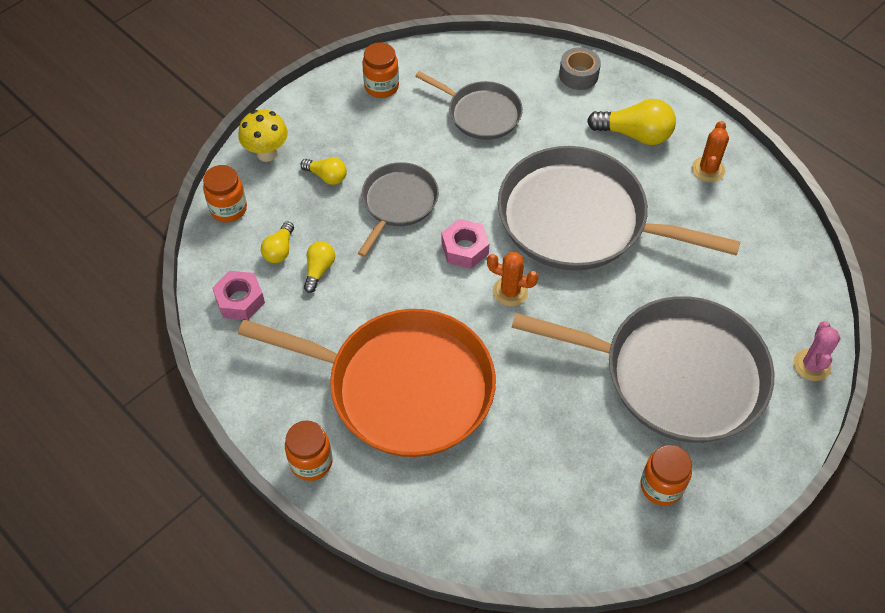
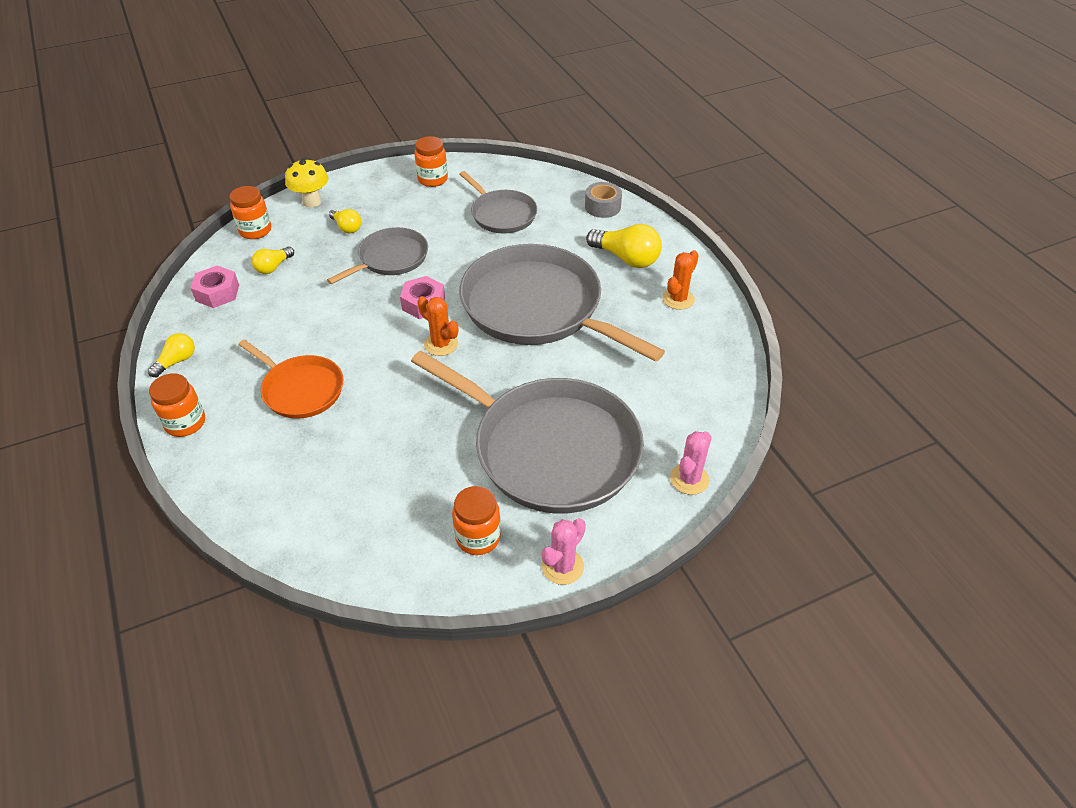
camera: 20 degrees right, 10 degrees down
orange pan [238,309,496,457] -> orange pan [238,339,343,419], size x0.53
yellow light bulb [304,241,335,293] -> yellow light bulb moved to [148,333,195,377]
none -> pink cactus [542,518,586,585]

